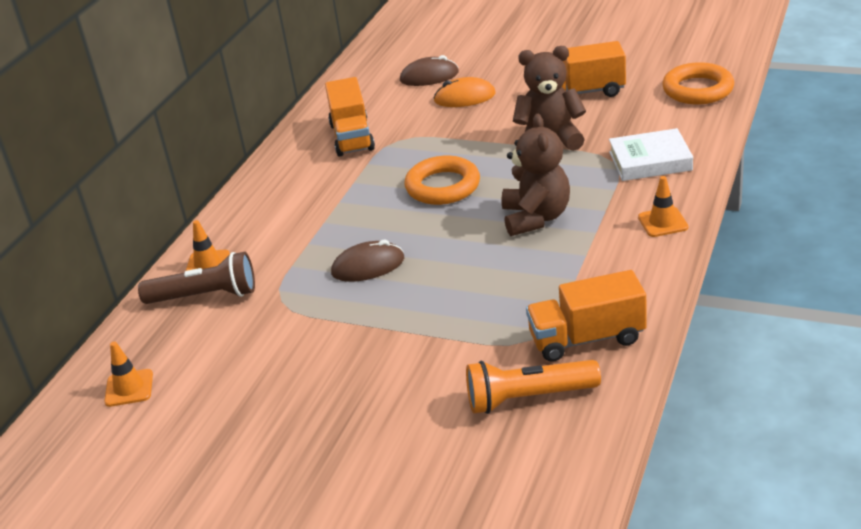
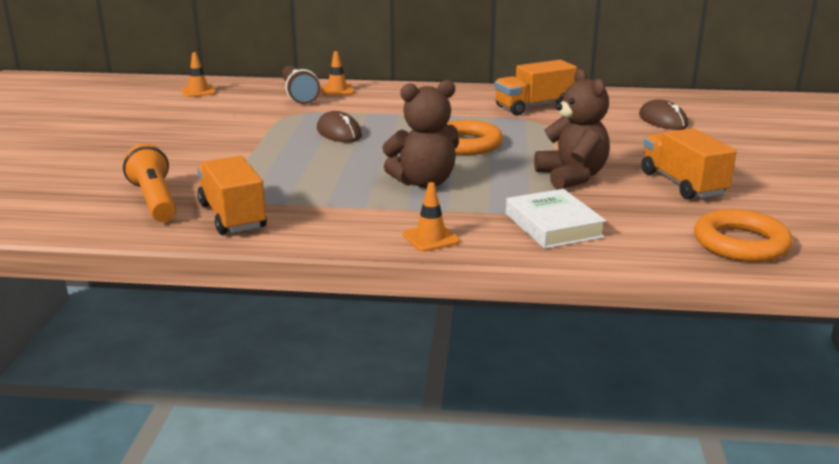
camera: 70 degrees right, 10 degrees down
orange mouse [434,77,496,107] -> none

